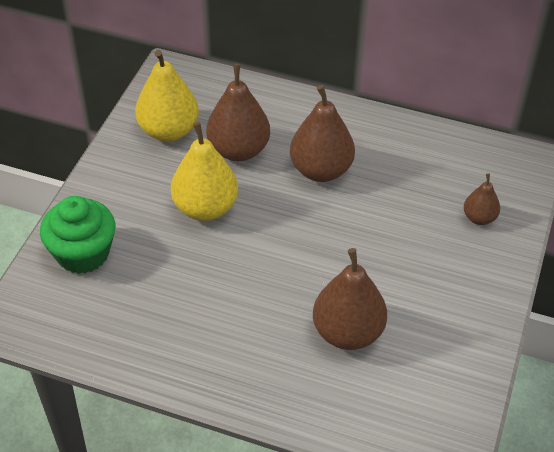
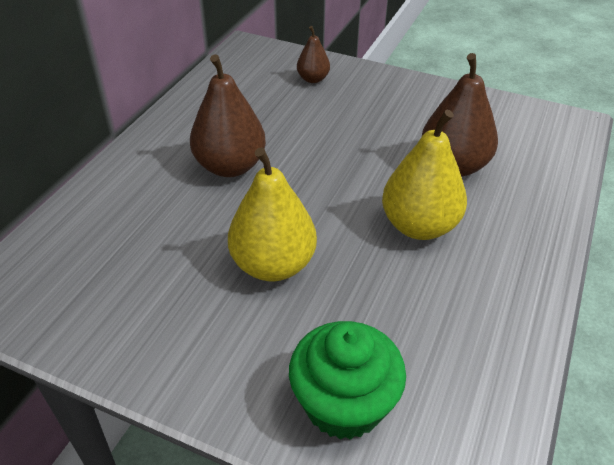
camera: 85 degrees left, 5 degrees down
yellow pear [135,50,199,142] -> yellow pear moved to [382,110,467,240]
brown pear [206,64,270,161] -> none

